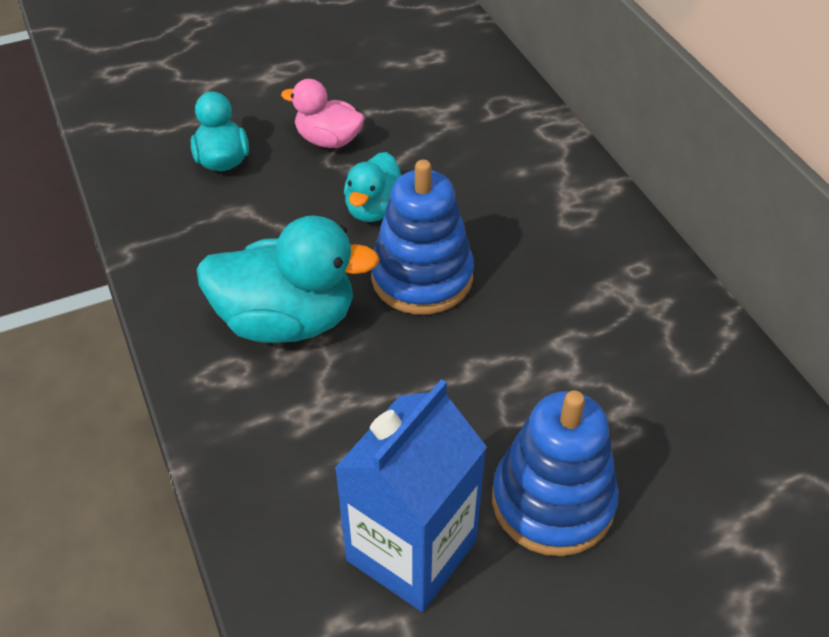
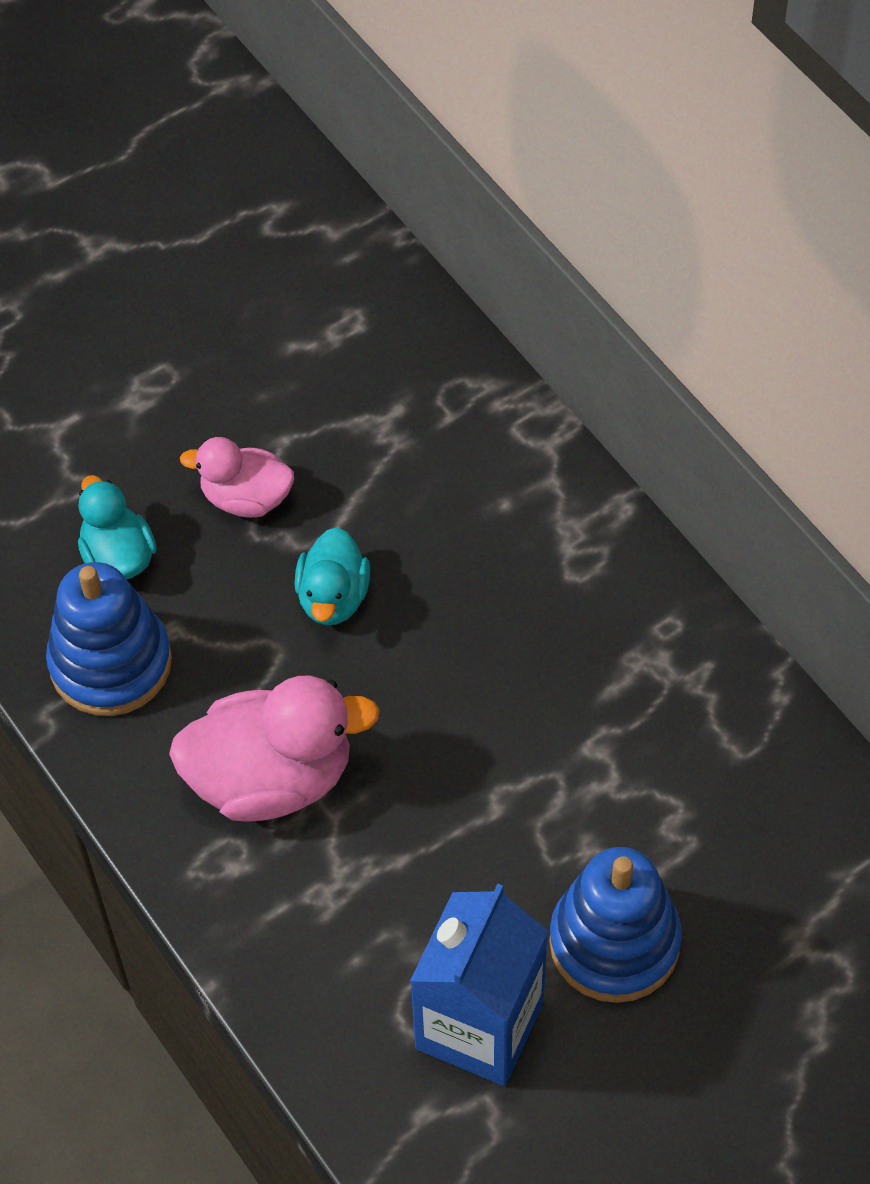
camera: 10 degrees left, 10 degrees up
turquoise duck [196,215,380,343] -> pink duck [169,676,380,822]
blue stacking toy [371,160,474,315] -> blue stacking toy moved to [46,562,172,716]

